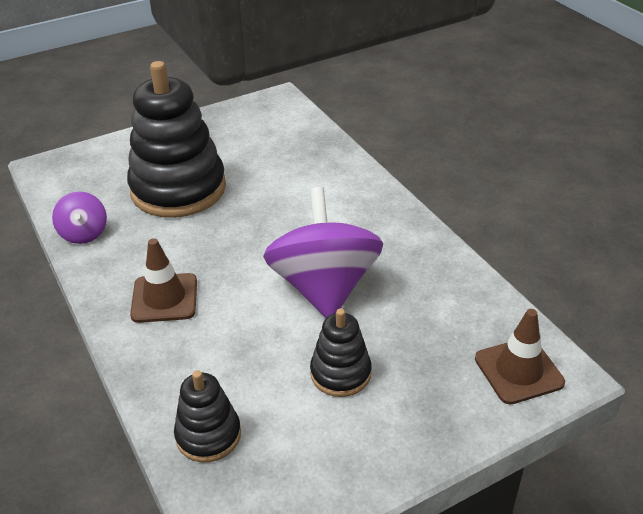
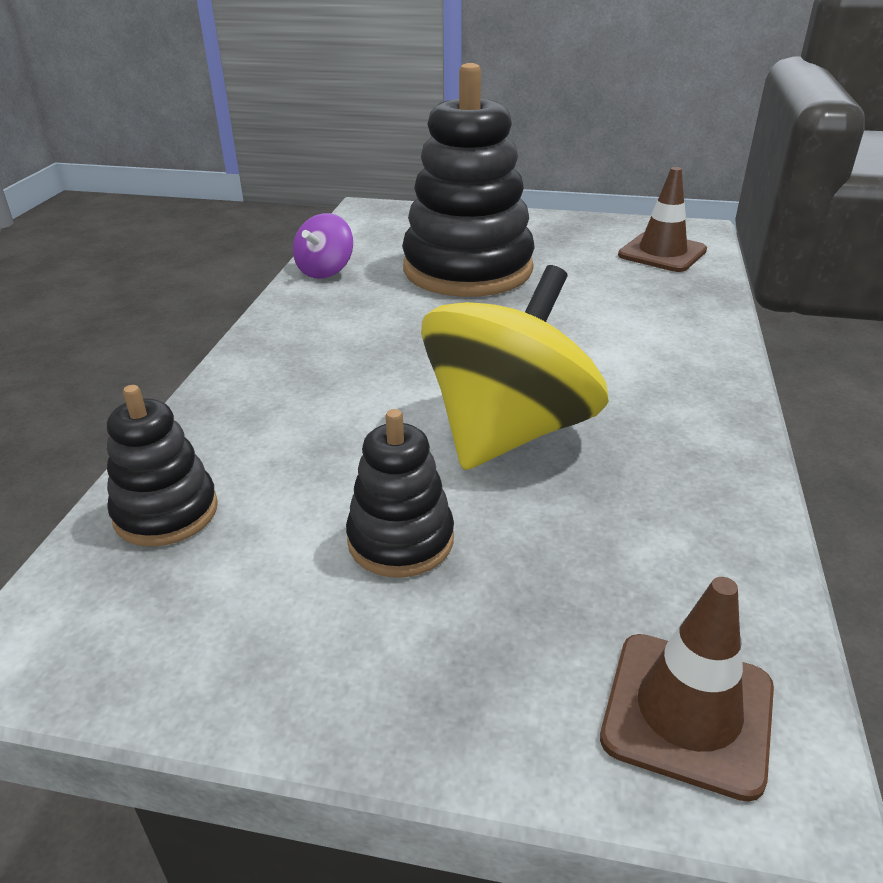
camera: 40 degrees right, 5 degrees down
brown traffic cone [130,238,197,323] -> brown traffic cone moved to [618,167,707,272]
purple spinning top [263,187,383,318] -> yellow spinning top [421,265,609,470]

